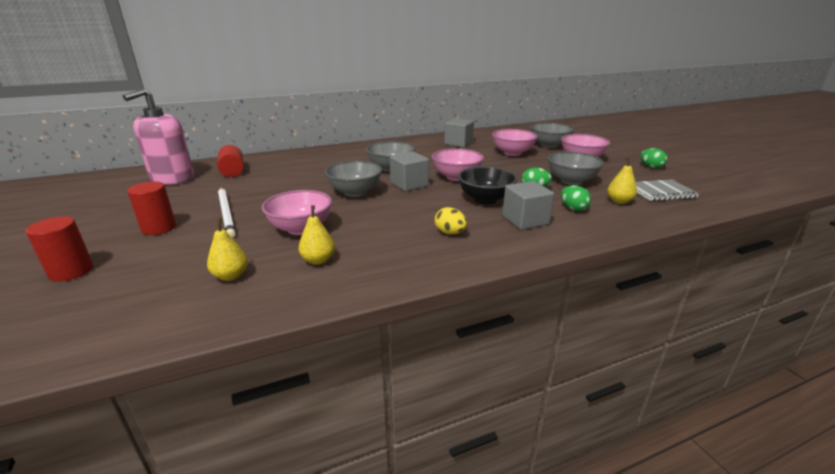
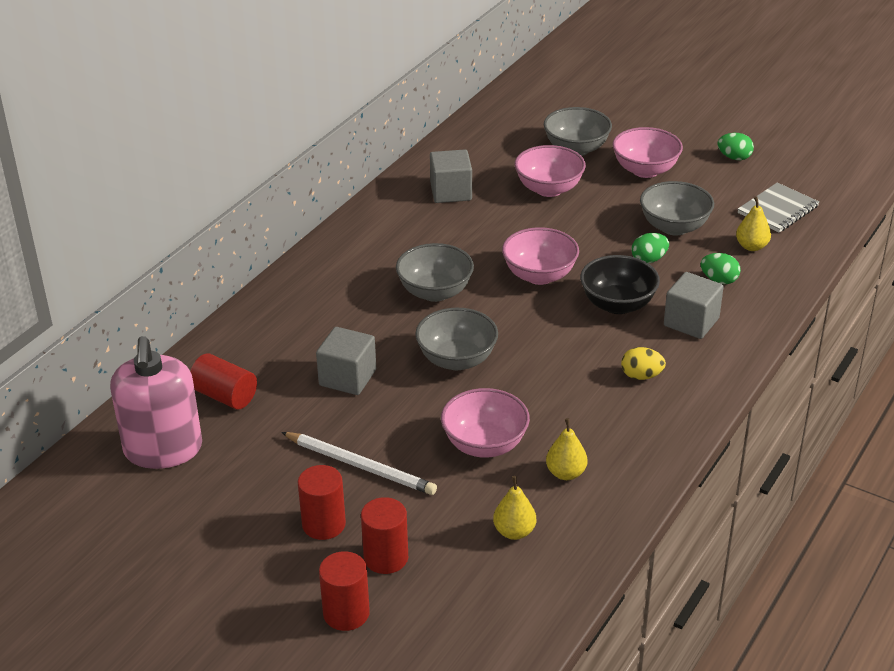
camera: 35 degrees left, 10 degrees up
grey cube [390,152,429,191] -> grey cube moved to [316,327,376,395]
none -> red cylinder [361,497,408,574]

